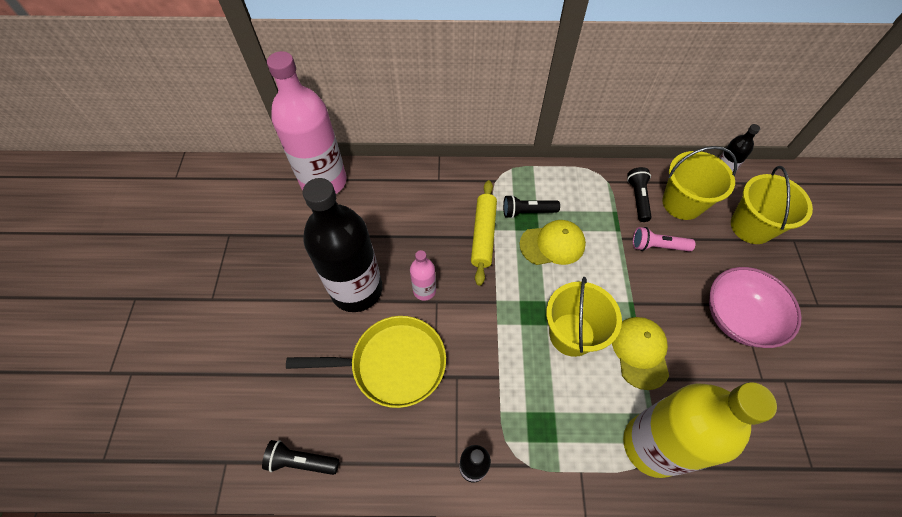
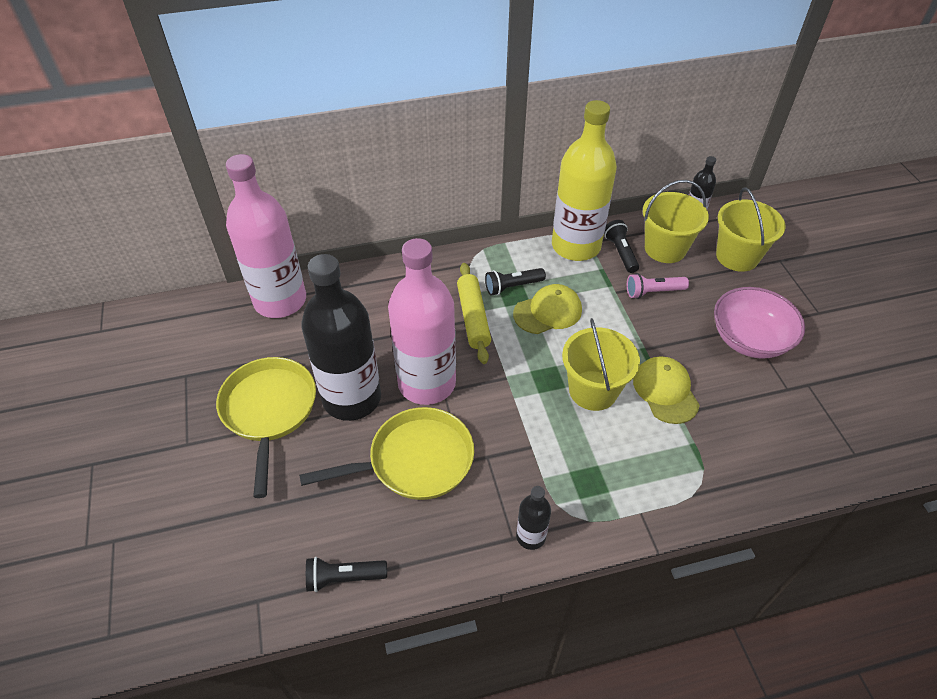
camera: 15 degrees left, 10 degrees down
pink bottle [410,250,436,301] -> pink bottle [388,238,456,405], size x2.26
yellow bottle [623,382,777,478] -> yellow bottle moved to [552,100,617,261]
none -> yellow pan [216,357,316,498]

